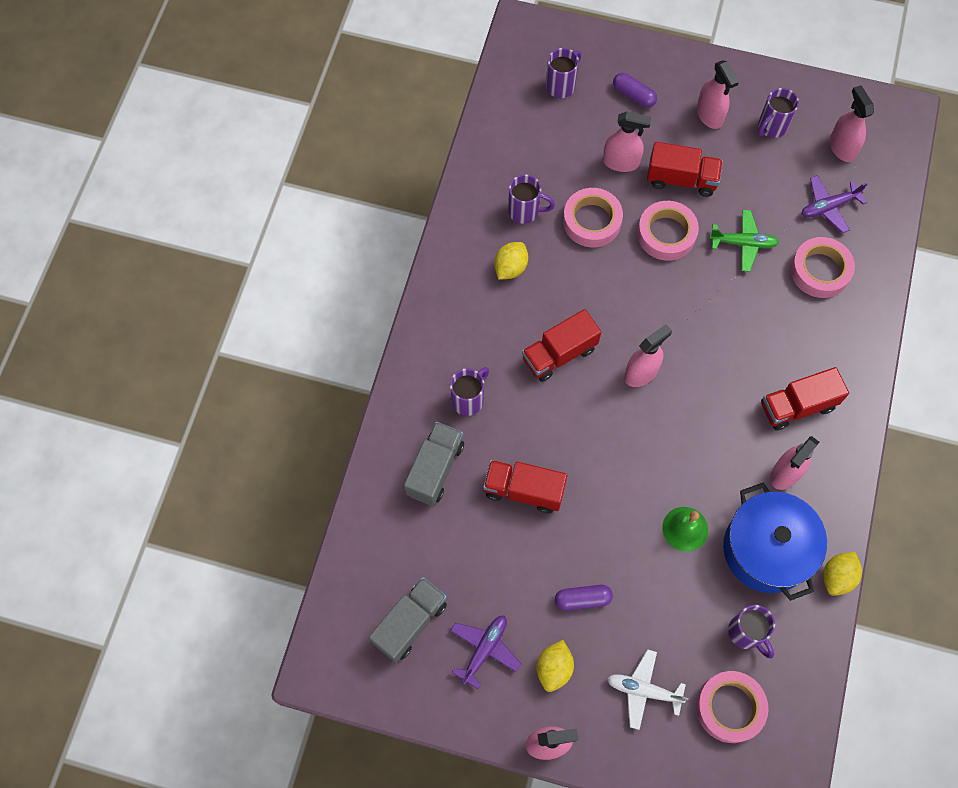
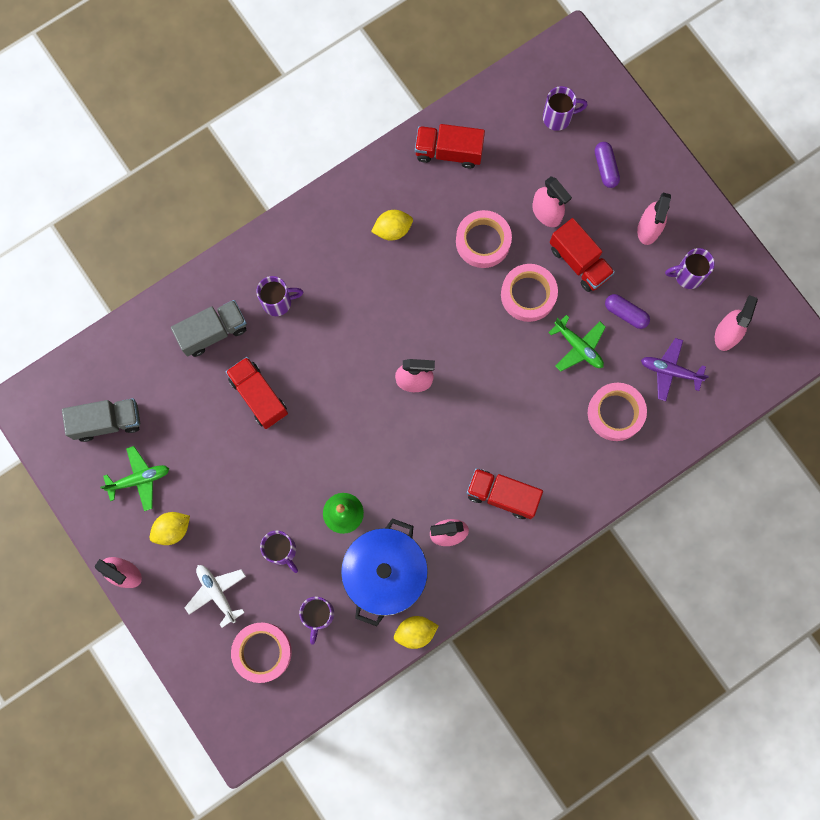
camera: 40 degrees right, 10 degrees up
purple plane [450,615,521,689] -> green plane [100,446,169,511]
purple mug [508,174,555,224] -> purple mug moved to [260,531,298,573]
red truck [522,309,601,382] -> red truck moved to [415,124,485,168]
purple capsule [555,585,613,611] -> purple capsule moved to [605,294,650,329]

